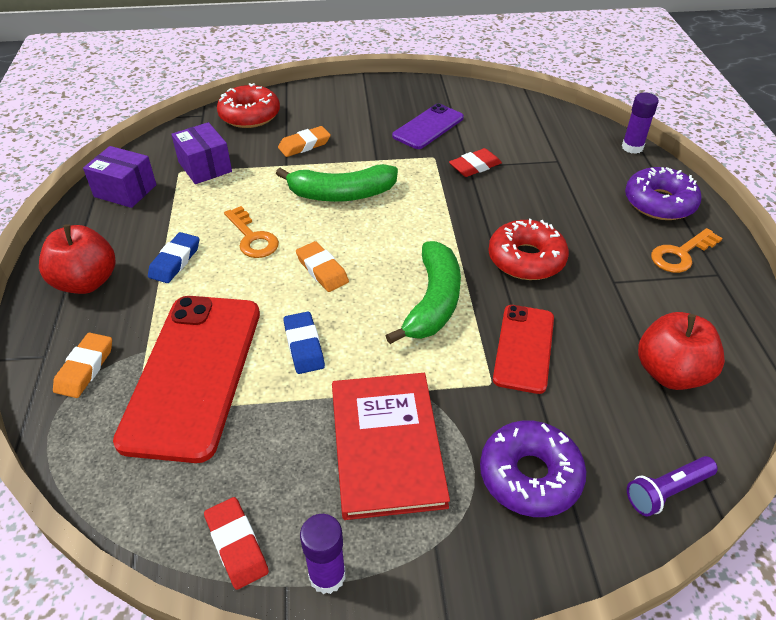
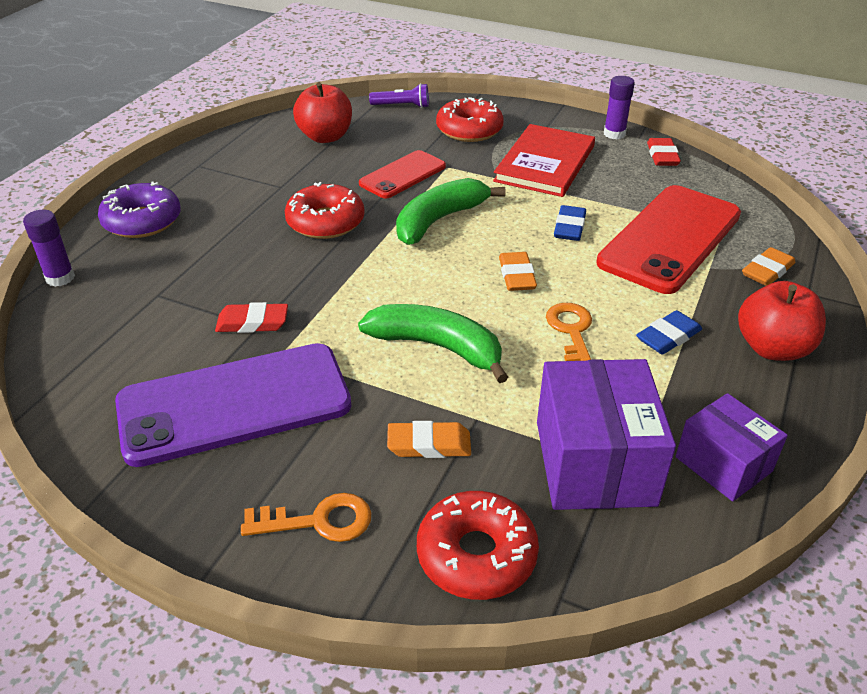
camera: 150 degrees left, 5 degrees down
purple box [171,122,232,184] -> purple box [537,359,676,510], size x1.61
purple phone [392,104,464,149] -> purple phone [115,343,352,467], size x1.79
purple donut [480,420,586,517] -> red donut [436,97,504,142]
orange key [651,228,722,273] -> orange key moved to [241,493,371,542]

